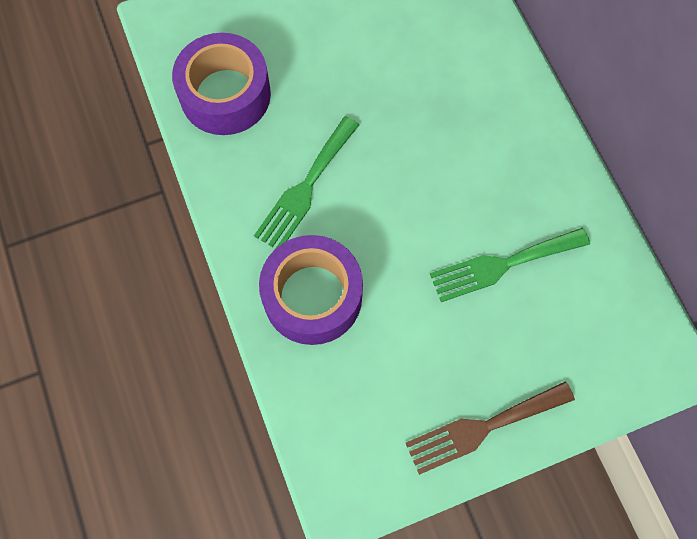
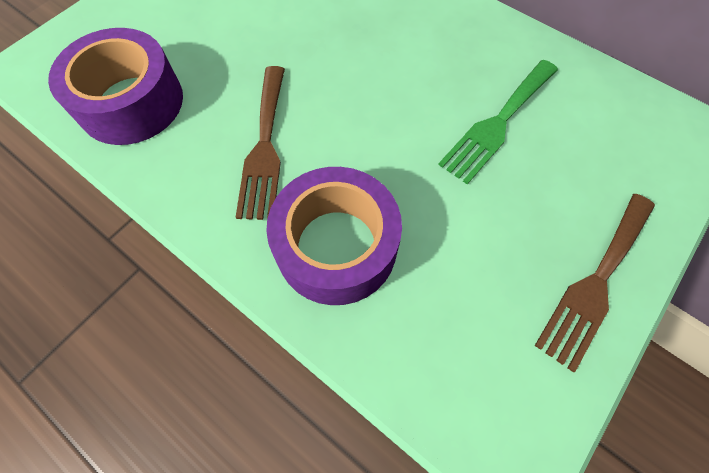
camera: 30 degrees left, 5 degrees down
green fork [254,116,359,248] -> brown fork [236,66,285,220]

